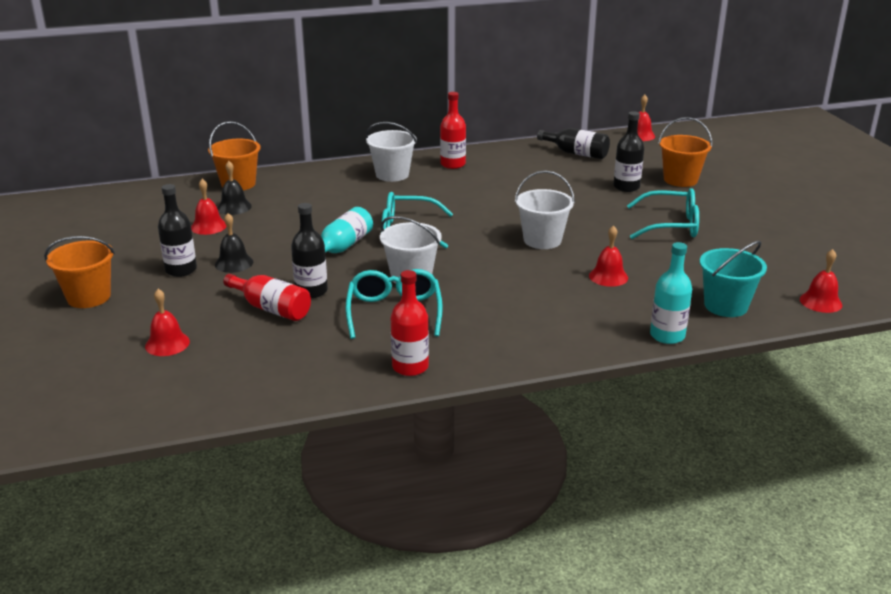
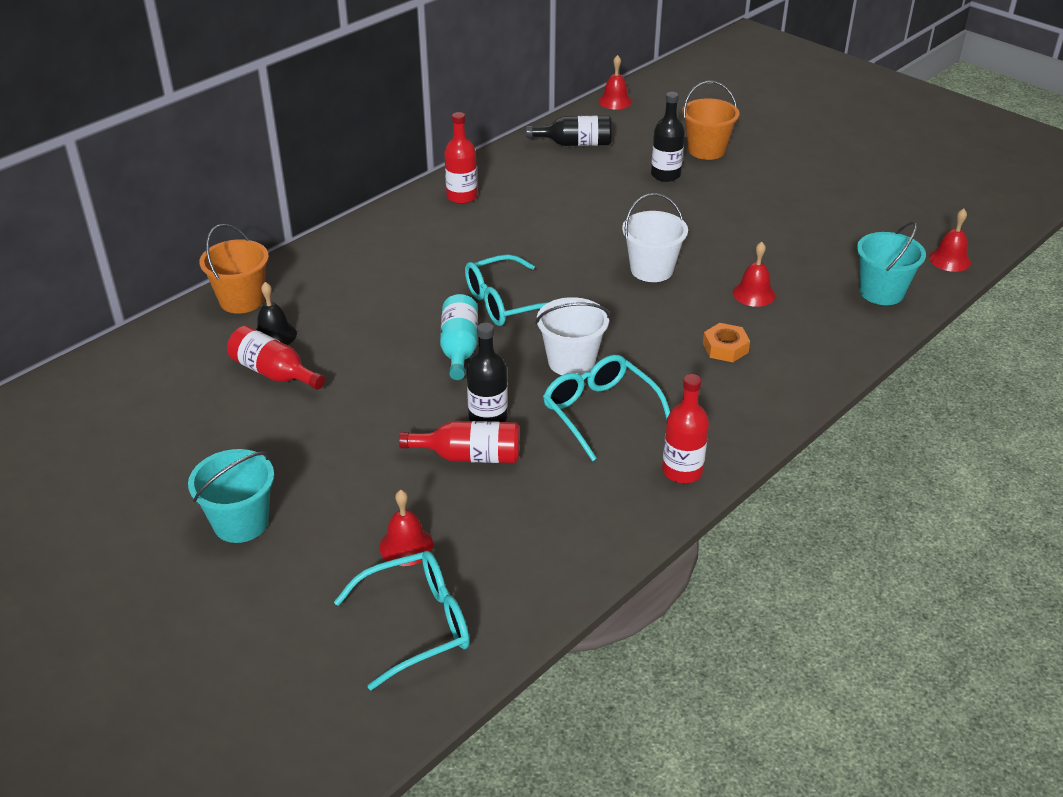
camera: 30 degrees left, 10 degrees up
orange bucket [44,236,115,308] -> turquoise bucket [188,449,274,543]
black bottle [158,184,197,277] -> none
red bell [191,179,227,235] -> red bottle [227,326,325,390]
black bell [215,213,253,273] -> none
white bucket [366,122,417,182] -> none
turquoise glasses [627,188,699,239] -> turquoise glasses moved to [334,551,470,691]
turquoise bottle [650,242,692,344] -> none
none -> orange nut [703,323,750,362]

